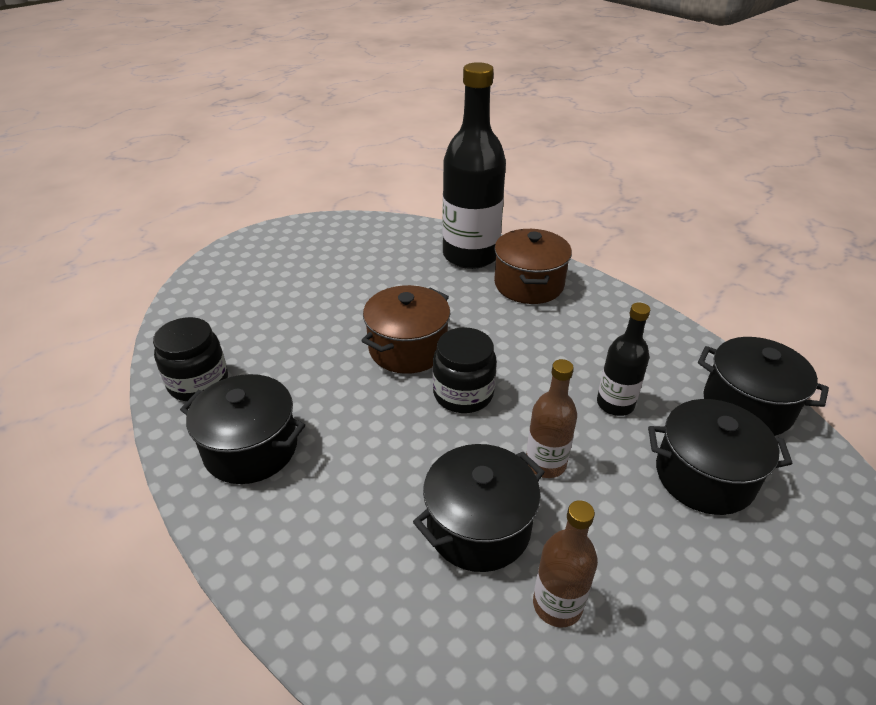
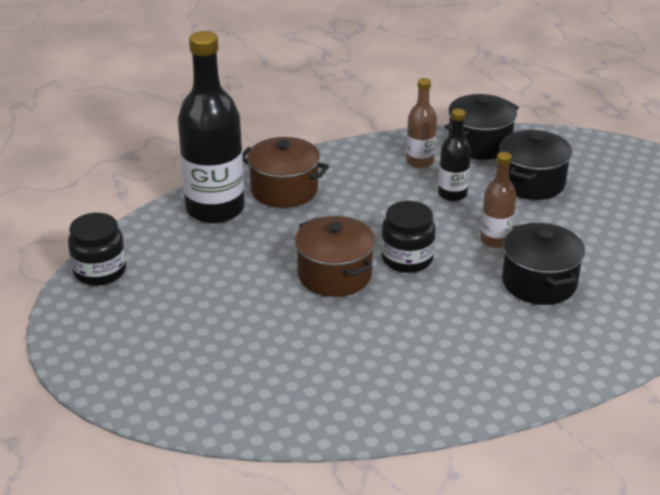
camera: 70 degrees left, 5 degrees down
black jar [153,317,228,401] -> black jar moved to [68,213,126,286]
black pot [180,374,305,484] -> none
brown bottle [533,500,598,627] -> brown bottle moved to [406,78,437,168]

